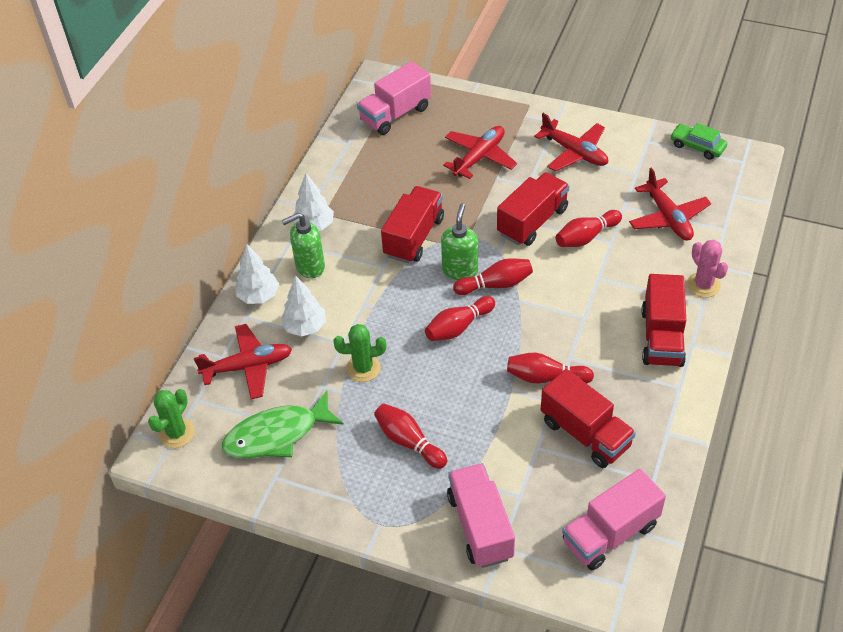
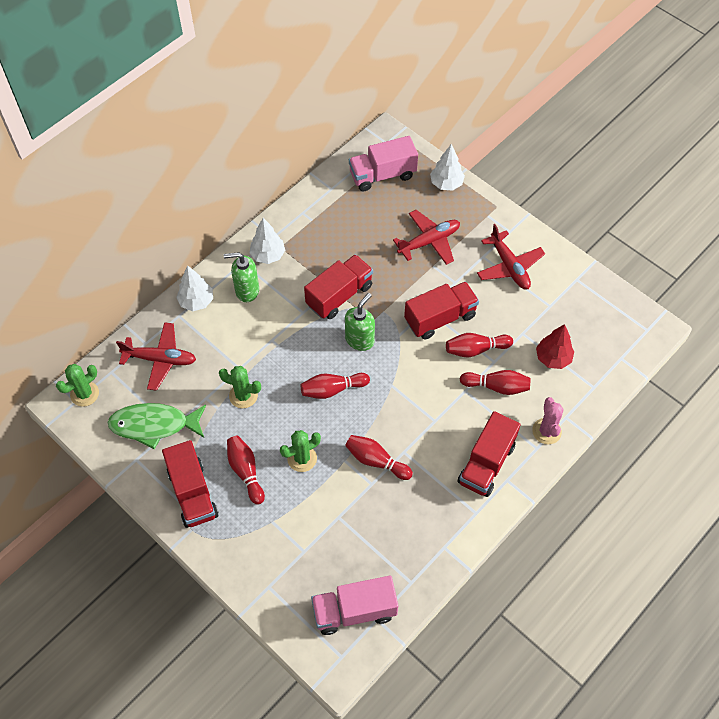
camera: 20 degrees right, 10 degrees up
white tree [281,275,326,337] -> white tree moved to [430,144,465,191]
pink truck [447,463,515,568] -> none
red bowling pin [453,258,533,295] -> red bowling pin moved to [460,370,531,395]
red truck [541,369,636,468] -> red truck moved to [162,440,219,528]
red plane [629,167,711,241] -> red tree [536,324,574,369]
green car [670,123,727,160] -> none
none -> green cactus [280,430,321,472]

